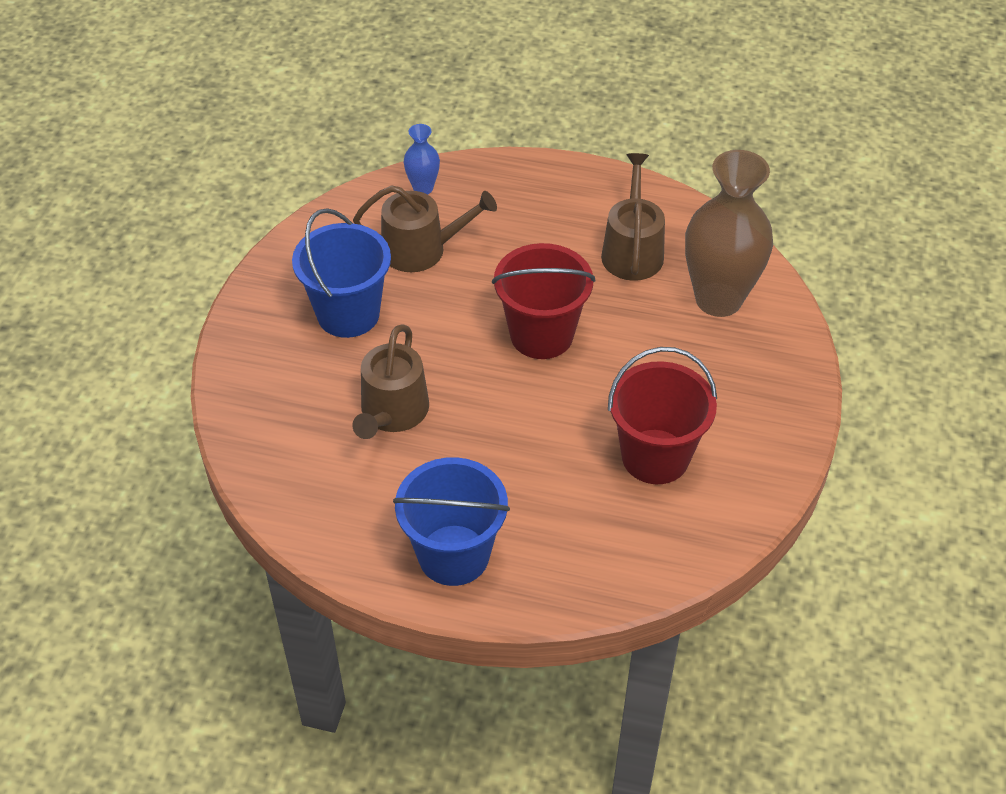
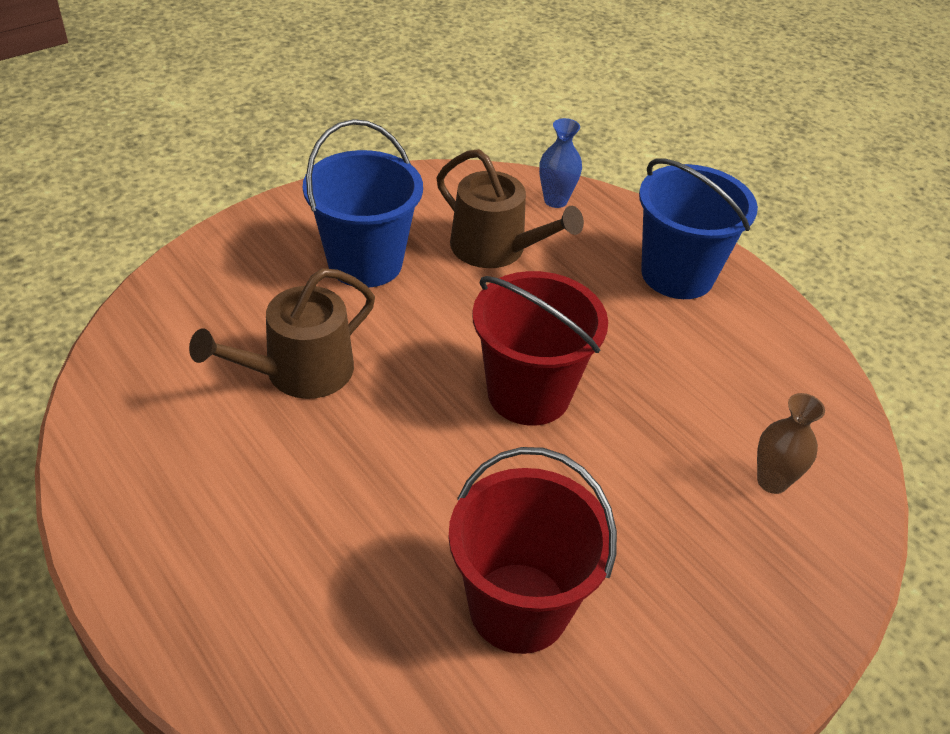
camera: 35 degrees right, 5 degrees down
blue bucket [393,457,510,586] -> blue bucket moved to [639,158,758,299]
brown watering can [601,153,665,281] -> none
brown vase [685,150,773,317] -> brown vase [757,393,825,494], size x0.45

